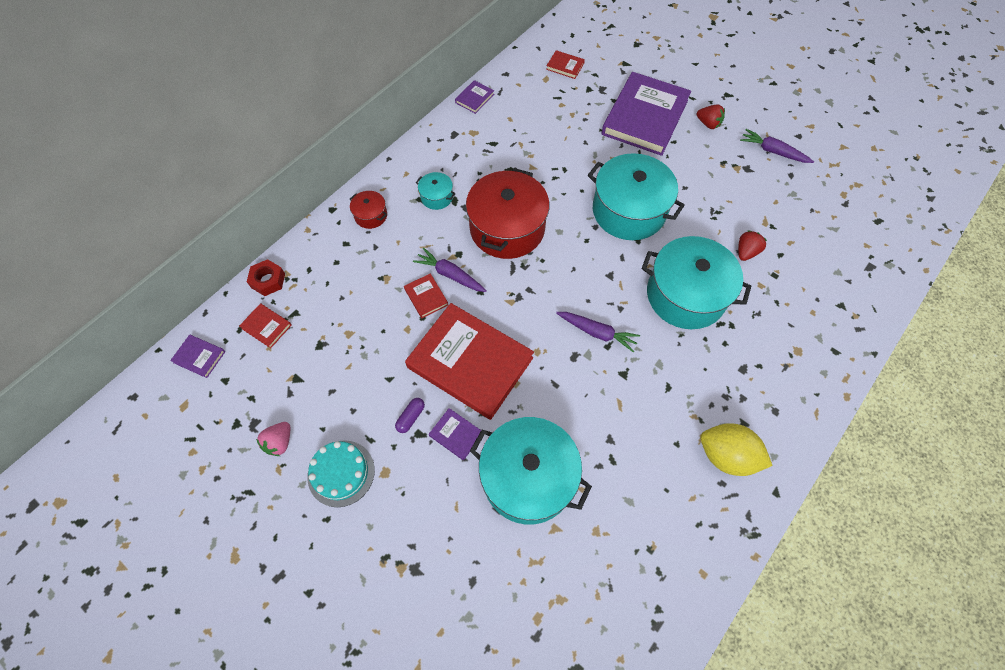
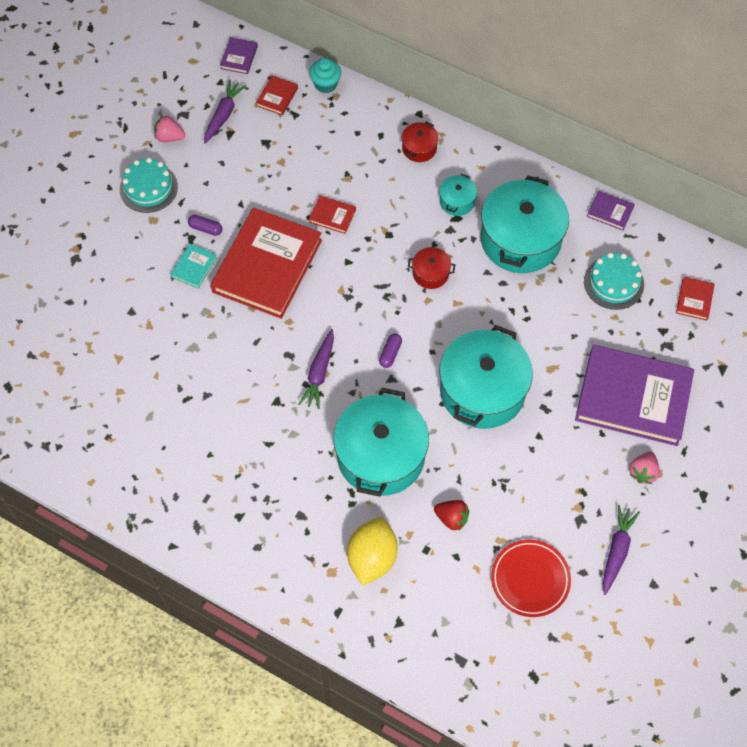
camera: 80 degrees right, 0 degrees up
red nut [247,259,285,296] -> turquoise cupcake [309,58,341,93]
red book [404,273,448,318] -> red book turned 60 degrees clockwise [309,195,356,234]
purple carrot [413,248,487,292] -> purple carrot moved to [204,80,247,144]
purple book [429,408,481,460] -> turquoise book [170,244,217,289]
red pot [466,168,549,259] -> red pot [408,247,455,289], size x0.44
turquoise pot [470,417,592,525] -> turquoise pot moved to [481,176,569,273]
red strawberry [697,104,725,129] -> pink strawberry [629,451,660,484]
yellow lemon [700,423,773,476] -> yellow lemon moved to [347,517,398,586]
none -> purple capsule [379,334,402,368]
none -> red plate [491,540,571,617]
none -> turquoise cake [584,252,644,310]

